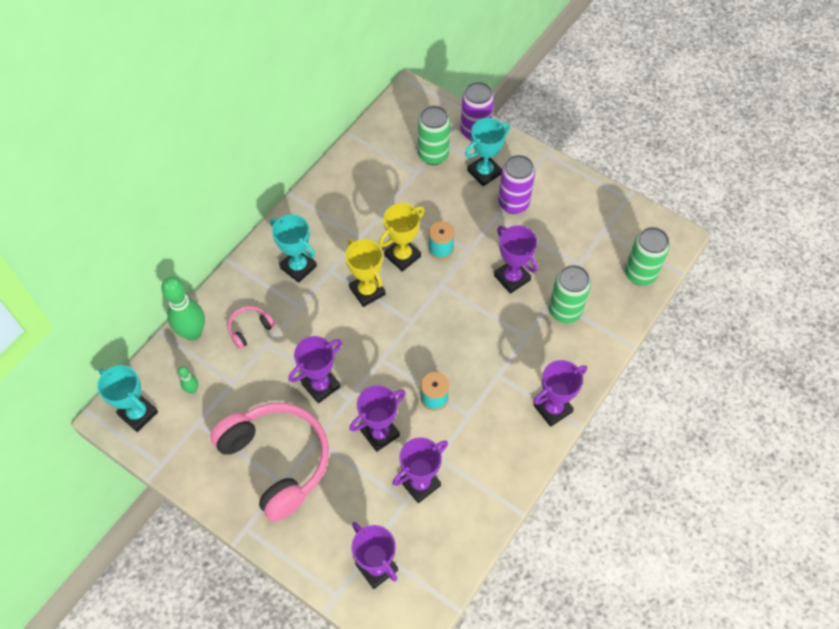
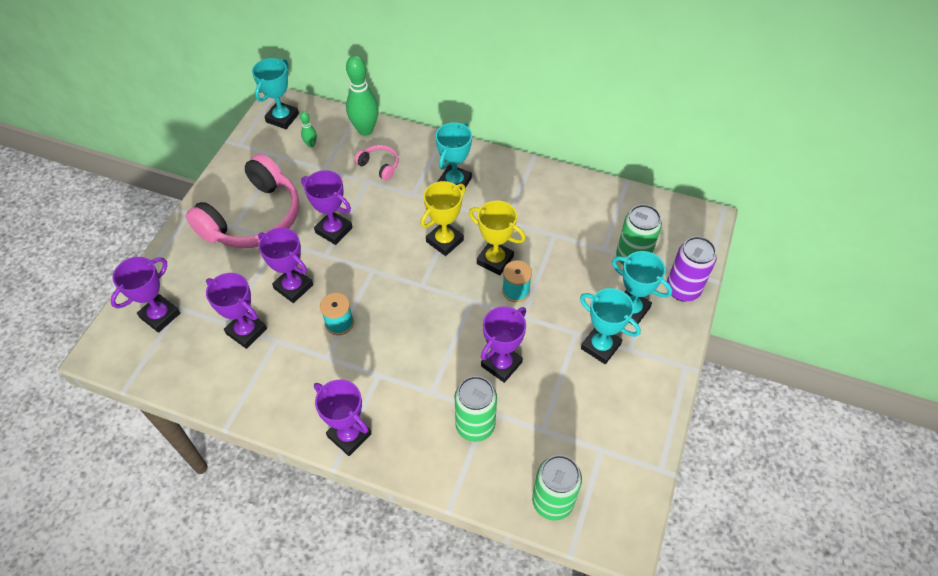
camera: 75 degrees right, 5 degrees down
purple can [498,155,535,214] -> turquoise trophy [580,288,641,364]

